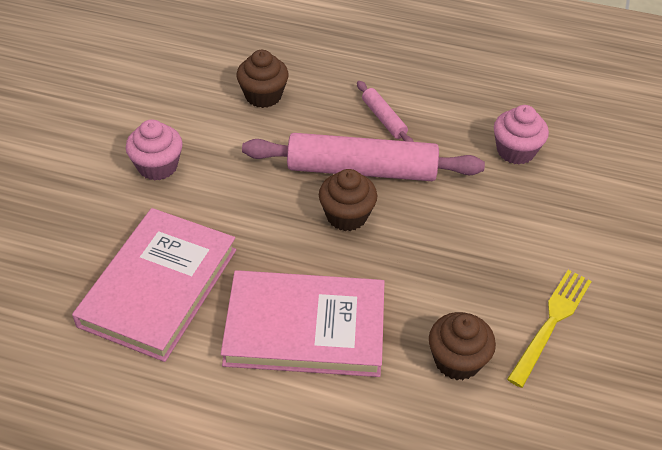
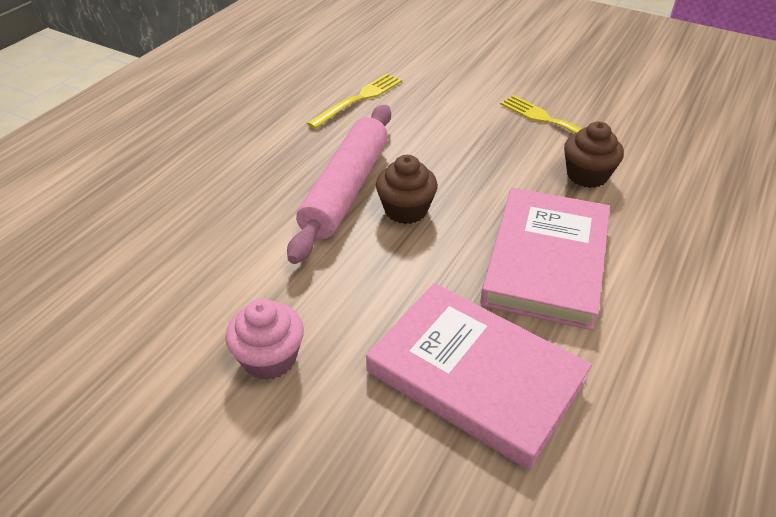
camera: 75 degrees left, 5 degrees down
brown cupcake [236,50,289,108] -> none
pink rolling pin [357,81,414,142] -> none
pink cupcake [494,105,549,165] -> yellow fork [307,74,402,129]

